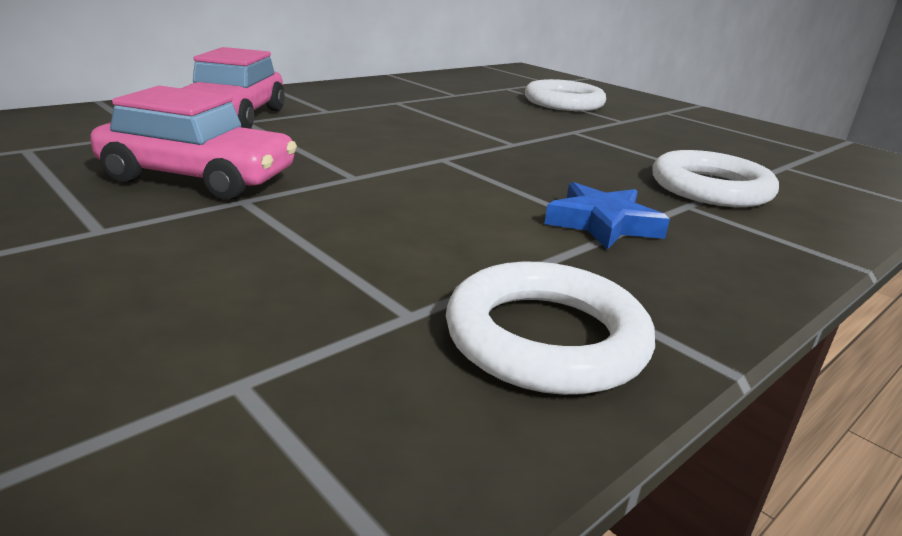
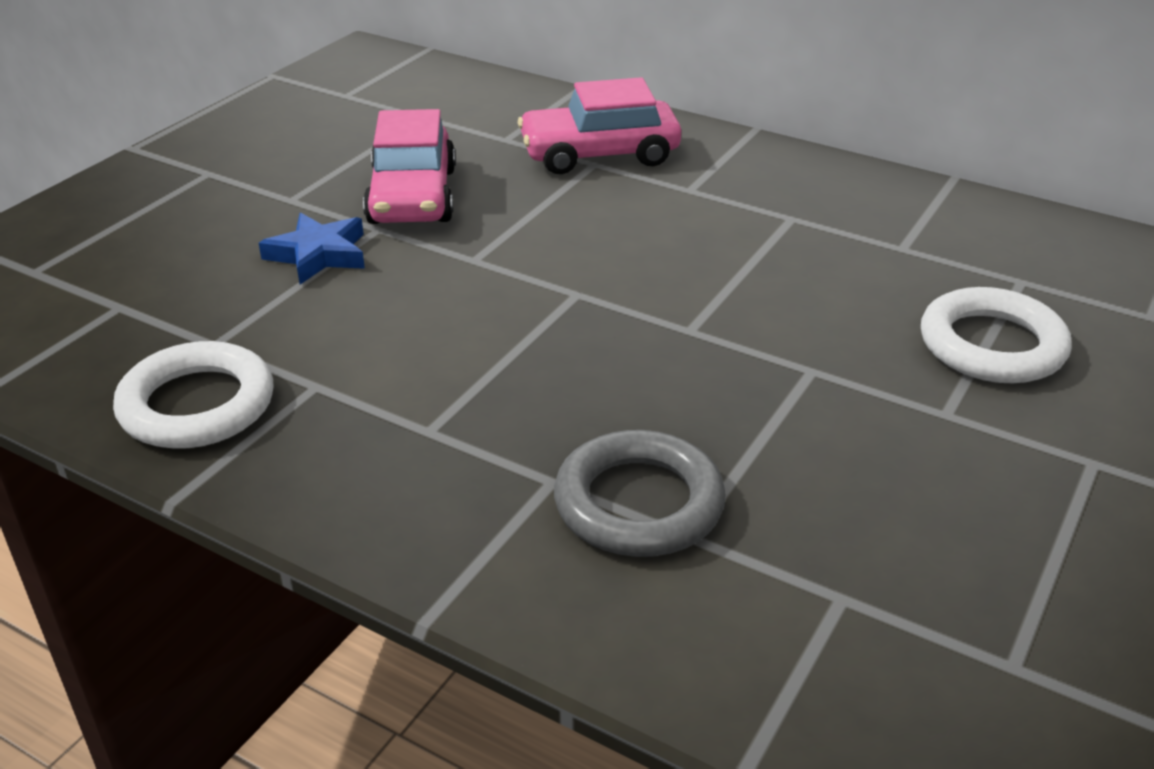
camera: 75 degrees right, 10 degrees up
blue star [544,182,670,250] -> blue star moved to [259,213,365,284]
white ring [653,150,779,207] -> grey ring [554,430,726,557]

